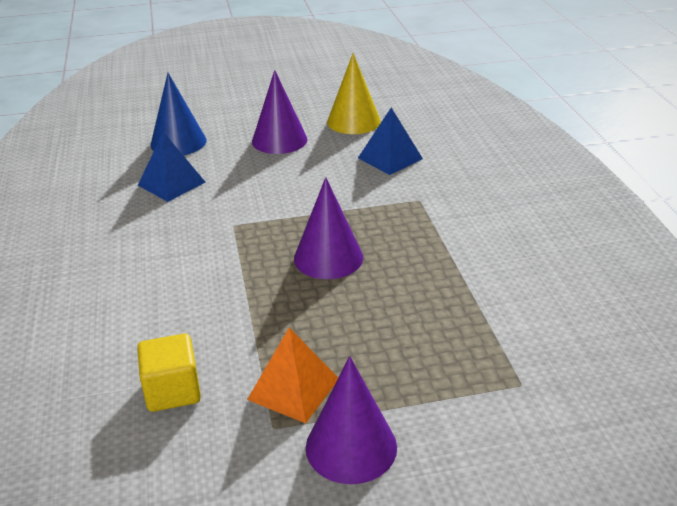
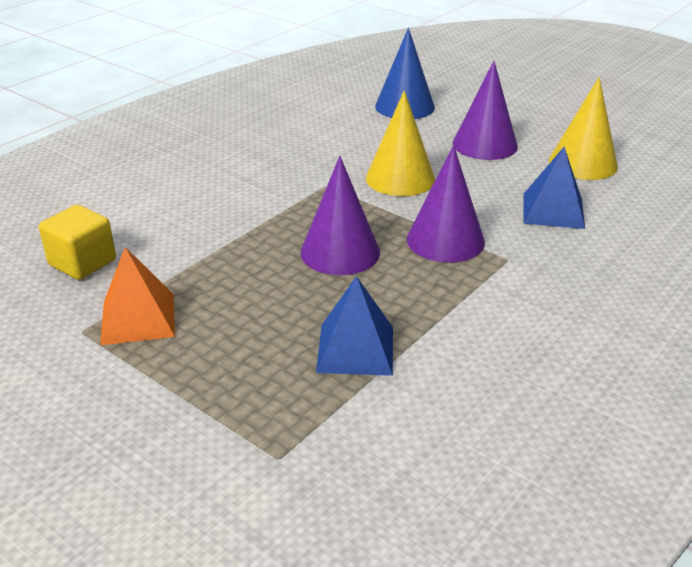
camera: 50 degrees right, 0 degrees up
blue pyramid [138,132,205,202] -> blue pyramid moved to [316,276,393,376]
purple cone [306,356,397,484] -> purple cone moved to [407,145,485,263]
none -> yellow cone [366,90,435,196]

